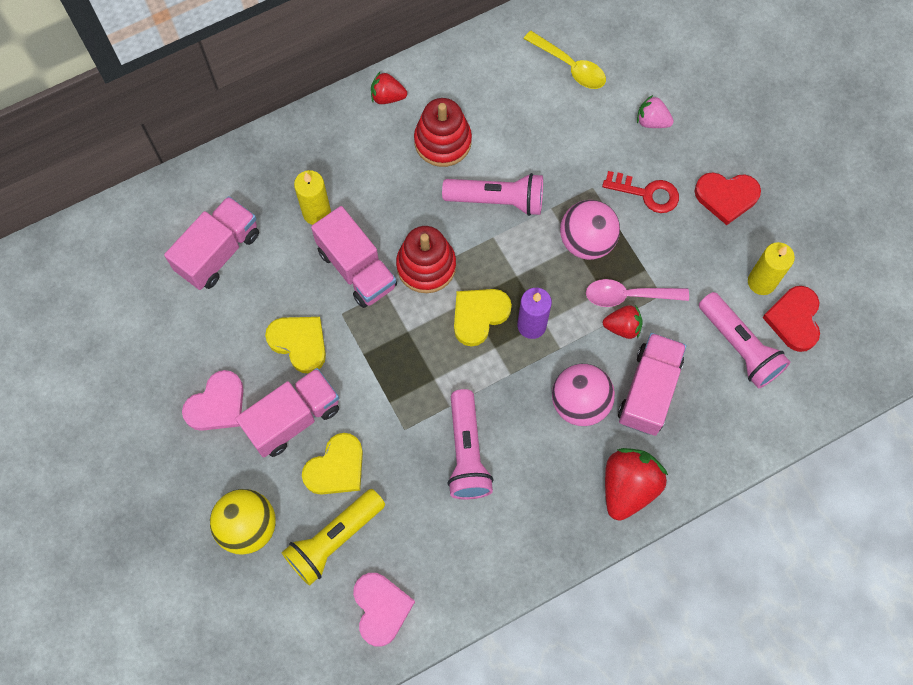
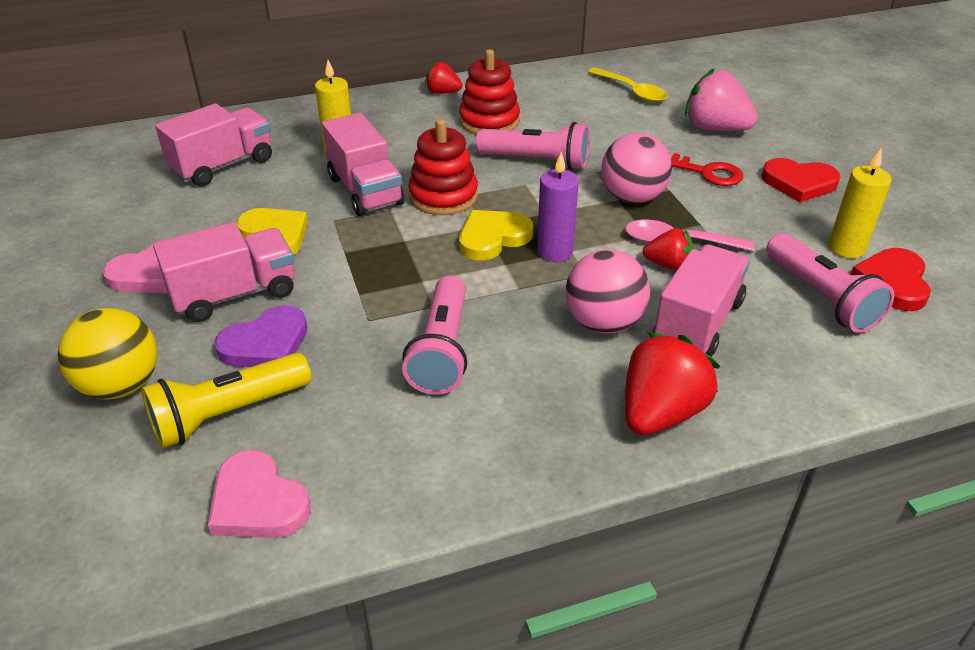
camera: 10 degrees right, 30 degrees down
yellow heart [302,433,363,495] -> purple heart [214,305,308,367]
pink heart [353,573,415,647] -> pink heart turned 135 degrees clockwise [208,450,311,538]
pink strawberry [637,95,674,128] -> pink strawberry [685,68,758,131], size x1.77

